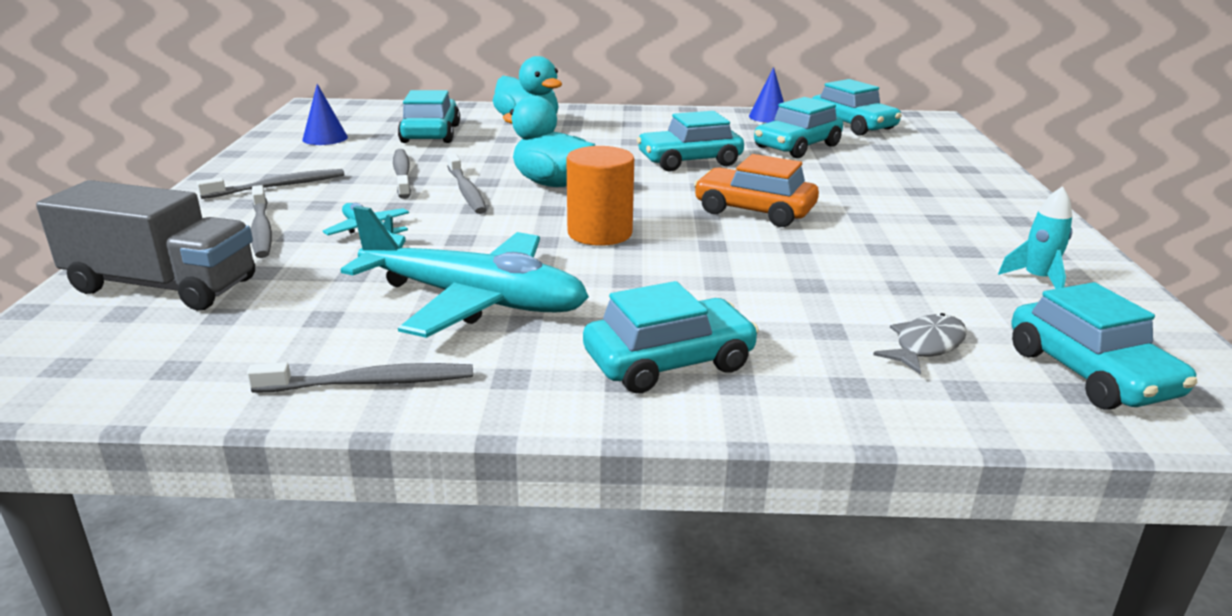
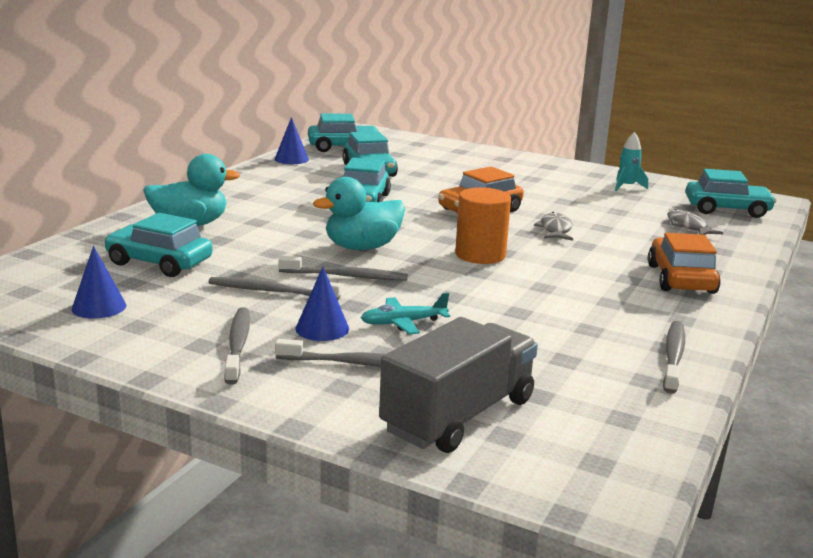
camera: 65 degrees left, 5 degrees down
turquoise plane [341,206,589,338] -> none
turquoise car [583,281,759,393] -> orange car [648,233,721,294]
none -> blue cone [295,267,349,341]
none -> grey fish [534,212,573,241]

